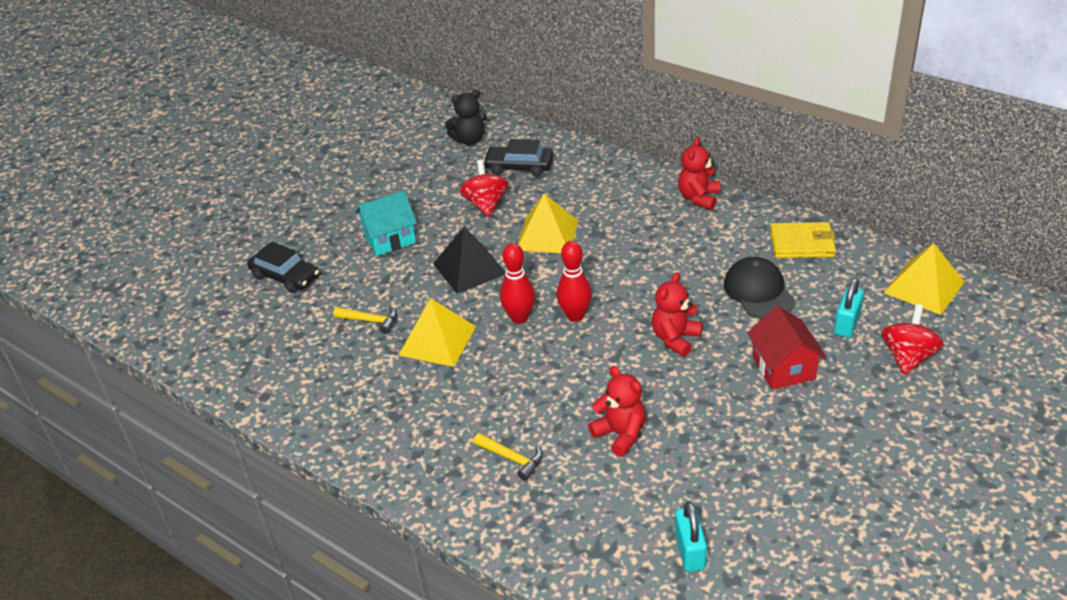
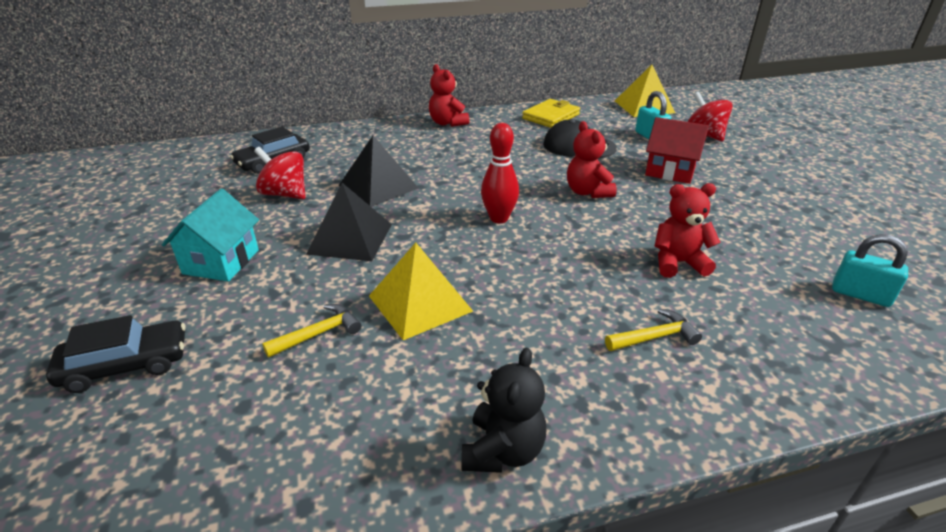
camera: 55 degrees left, 5 degrees down
black teddy bear [445,90,487,145] -> black teddy bear moved to [461,348,547,473]
red bowling pin [500,243,535,324] -> none
yellow pyramid [518,193,578,253] -> black pyramid [339,136,418,207]

